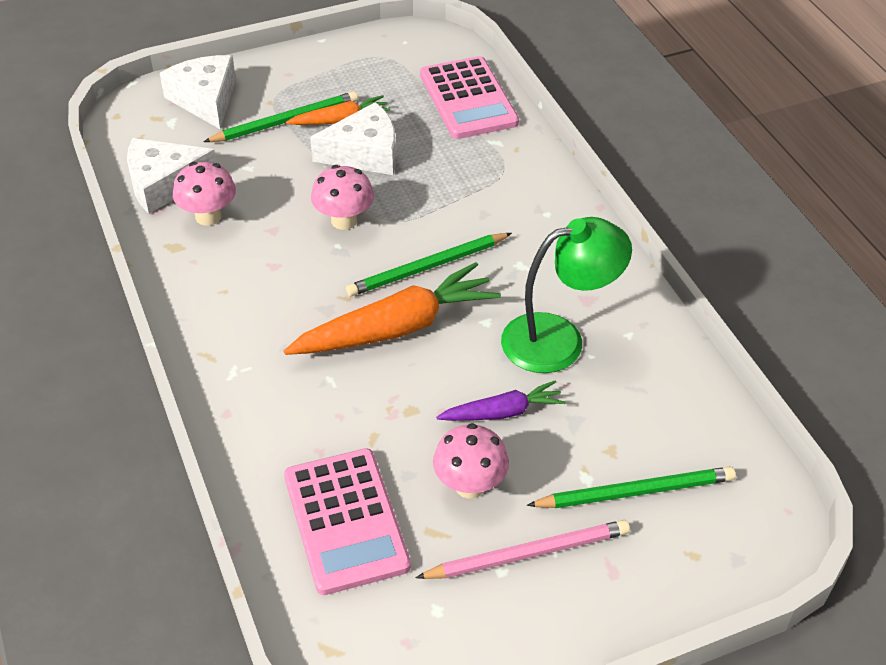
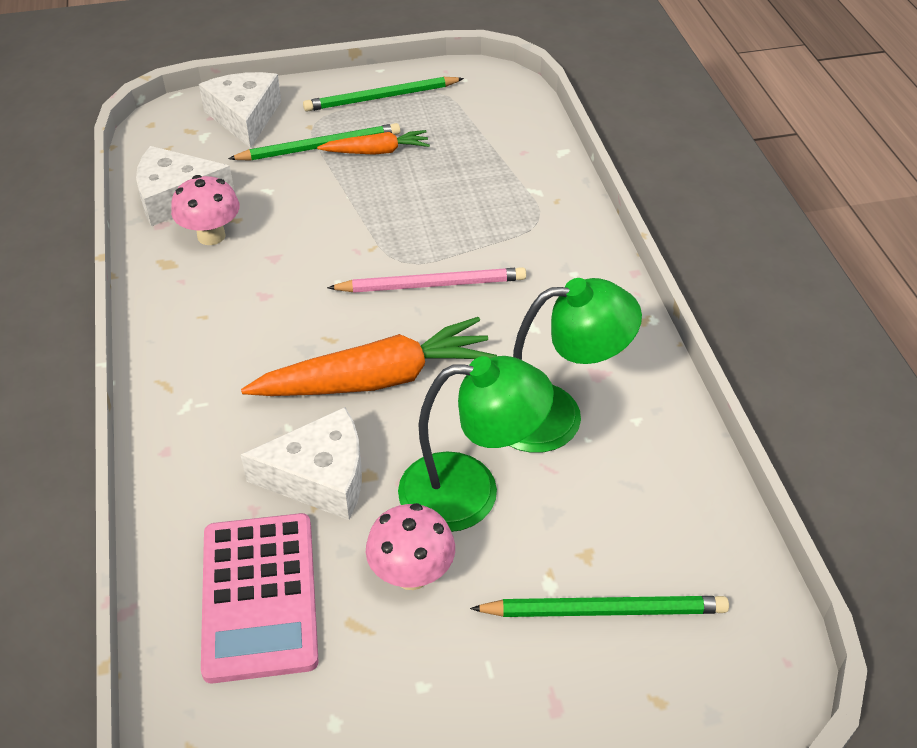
camera: 10 degrees right, 0 degrees up
white cheese [310,102,396,175] -> white cheese moved to [241,407,362,520]
pink mushroom [311,165,374,230] -> none
green pencil [346,233,512,296] -> green pencil moved to [303,77,464,111]
pink pencil [415,520,630,579] -> pink pencil moved to [327,267,526,293]
pink calculator [420,56,519,139] -> none
purple carrot [436,380,566,421] -> green lamp [398,356,554,532]

